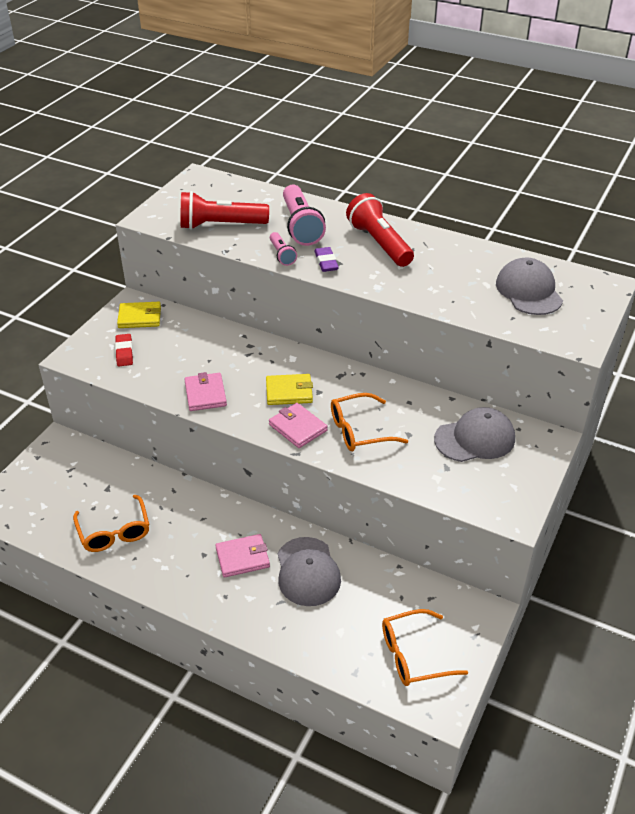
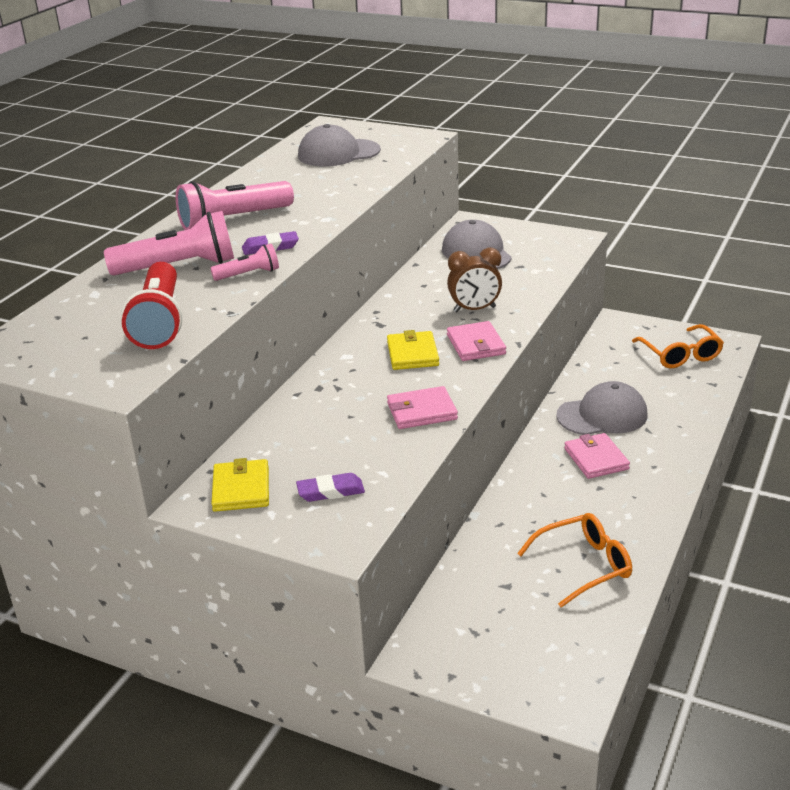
camera: 90 degrees left, 10 degrees down
red eraser [115,334,133,366] -> purple eraser [296,473,365,502]
pink wallet [269,403,328,448] -> pink wallet turned 60 degrees counterclockwise [447,321,506,361]
orange glasses [331,393,408,451] -> brown clock [447,248,502,312]
red flashlight [346,193,414,267] -> pink flashlight [176,181,294,230]

